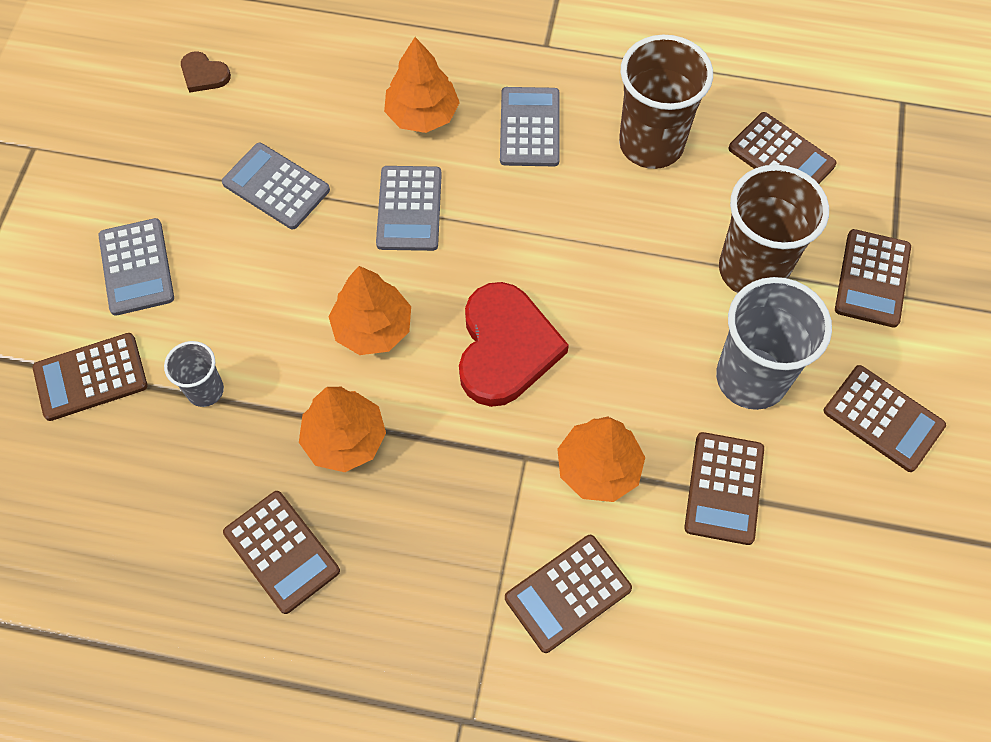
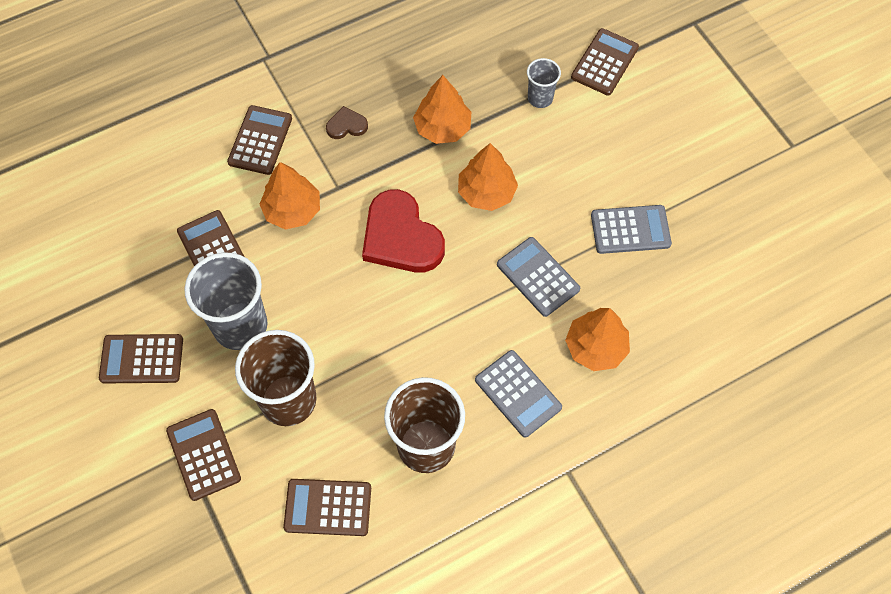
camera: 140 degrees right, 0 degrees up
grey calculator [98,218,174,316] -> none
brown heart [181,51,231,93] -> brown heart moved to [326,106,368,139]
brown calculator [223,491,340,614] -> none

